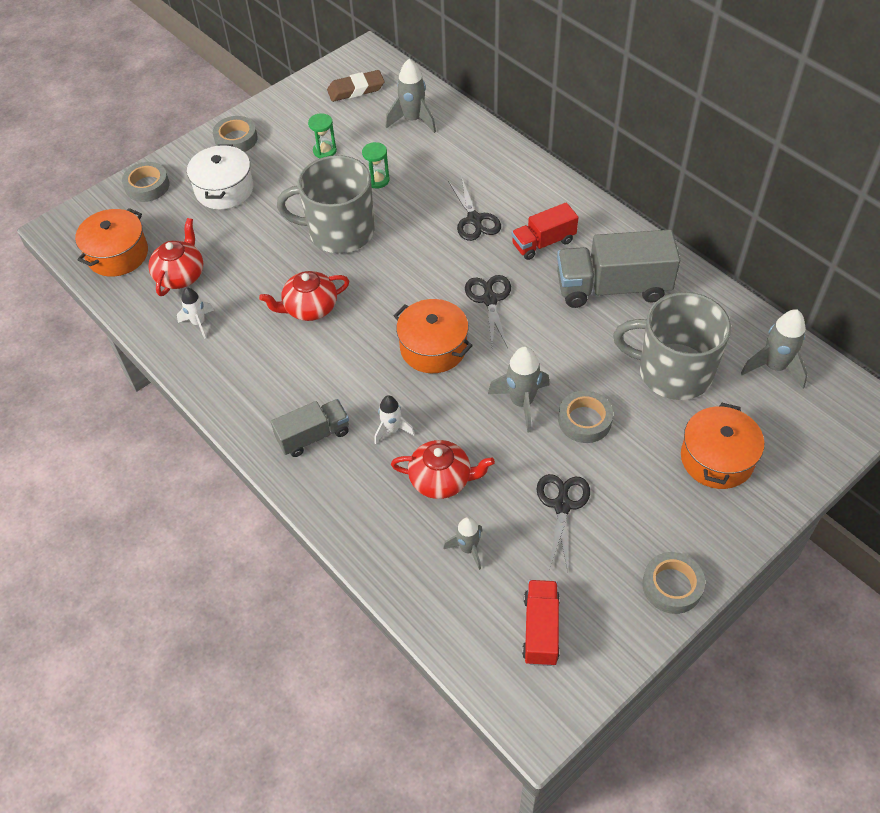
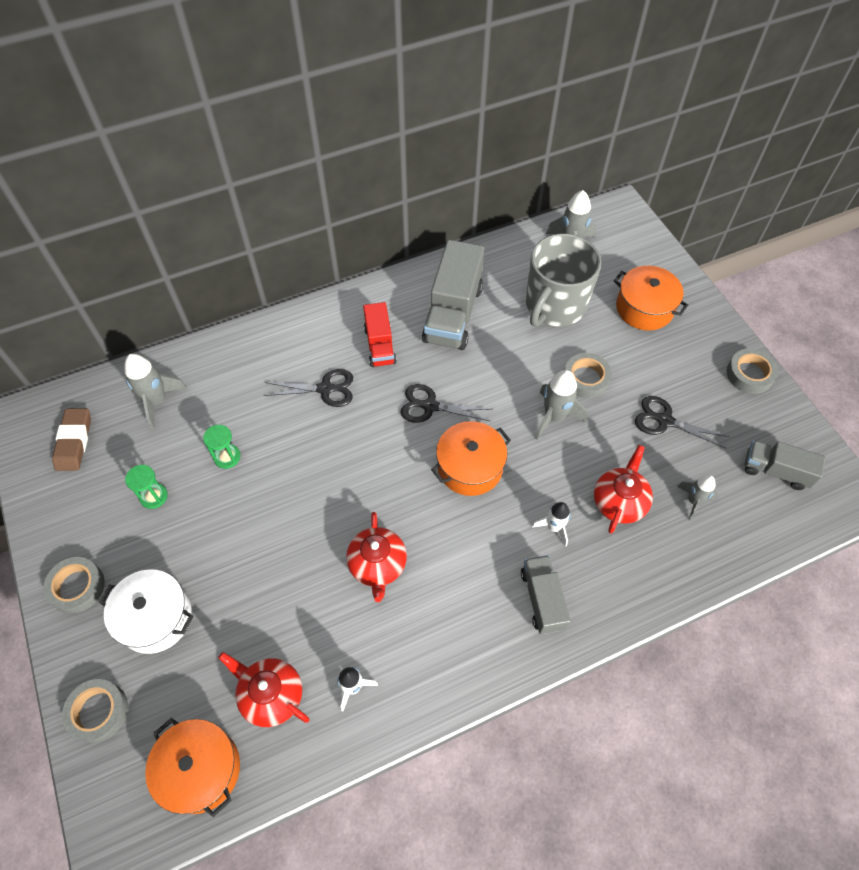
camera: 75 degrees left, 5 degrees up
grey mug [277,155,375,253] -> none
red truck [522,580,560,666] -> grey truck [745,440,825,490]

